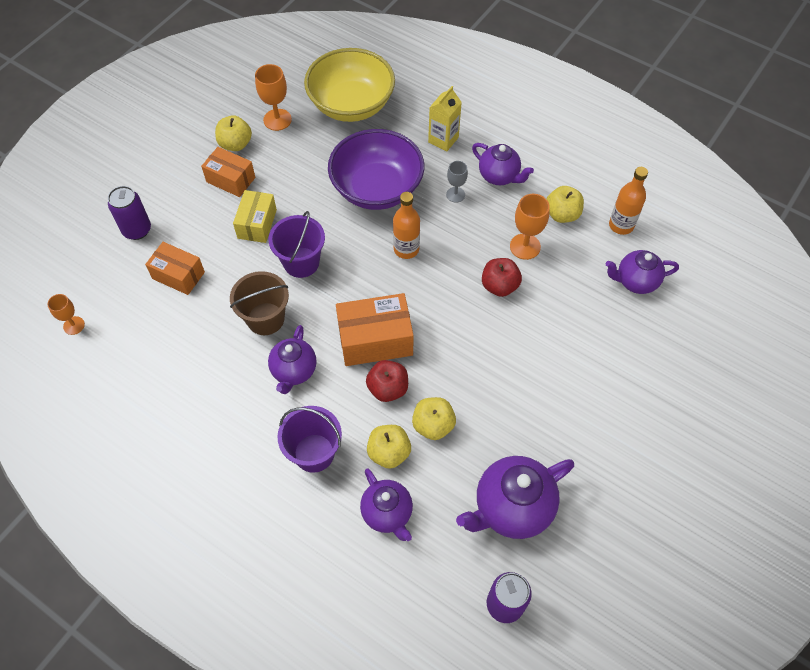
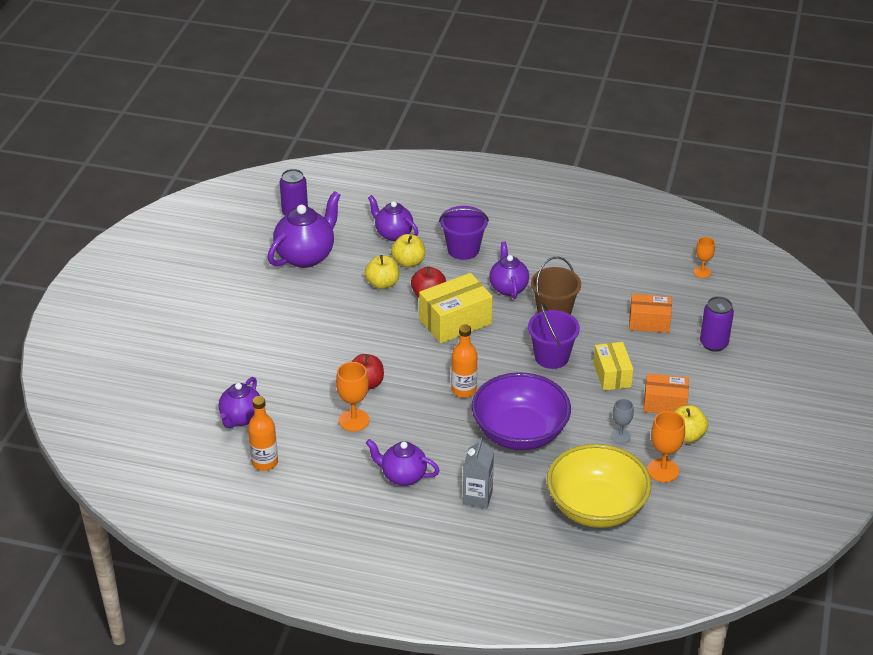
camera: 160 degrees right, 20 degrees down
orange box [336,293,414,366] -> yellow box [419,273,493,343]
yellow carton [428,86,462,151] -> grey carton [463,437,494,508]
grey goblet [446,161,468,203] -> grey goblet moved to [611,399,634,443]
yellow apple [547,186,584,223] -> none
purple teapot [606,250,679,294] -> purple teapot turned 135 degrees clockwise [219,377,260,428]

